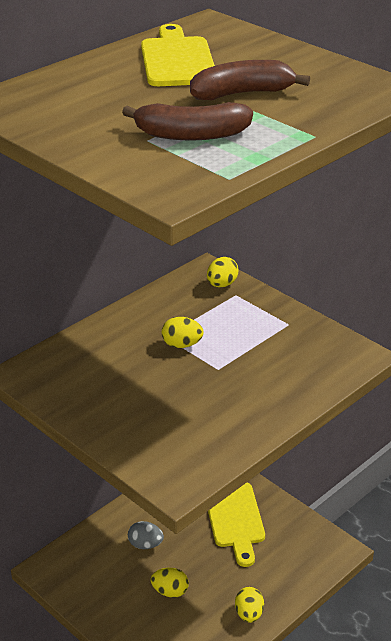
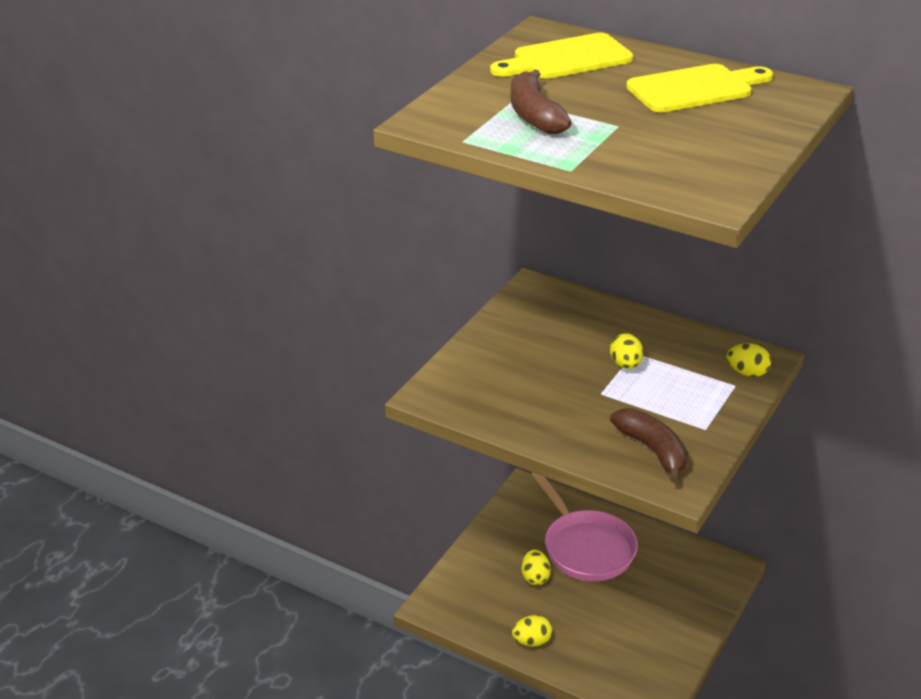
camera: 75 degrees right, 0 degrees up
grey egg [128,521,164,549] -> pink pan [531,472,638,581]
brown banana [190,60,310,100] -> brown banana moved to [610,408,688,483]
yellow cutting board [208,483,265,567] -> yellow cutting board moved to [490,33,633,79]

